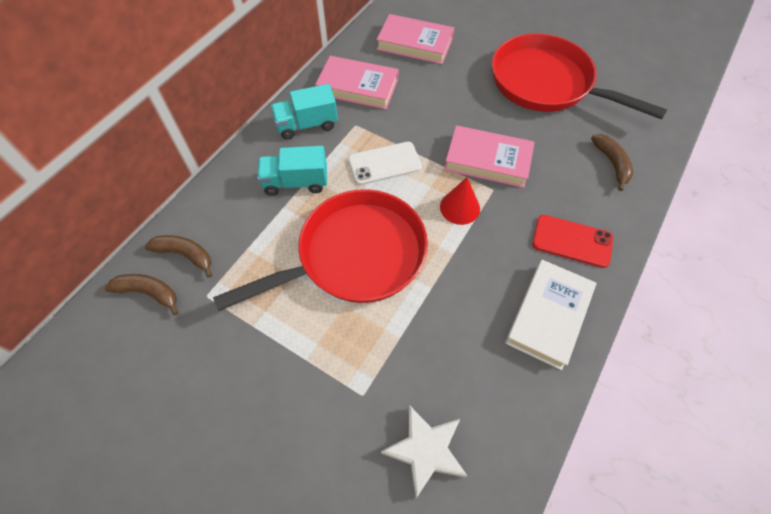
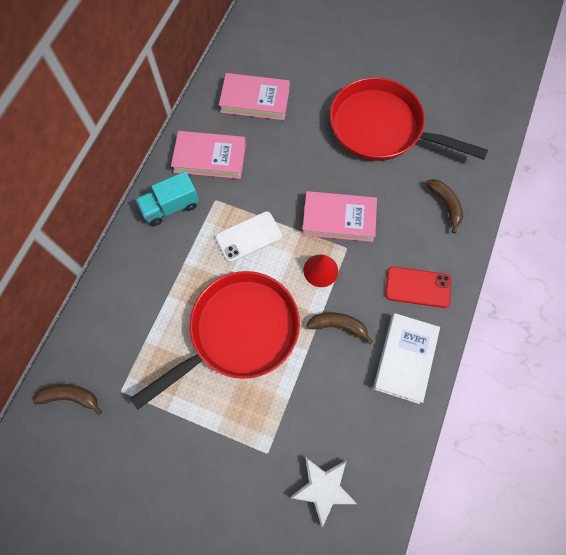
camera: 10 degrees left, 10 degrees up
brown banana [144,235,212,278] -> brown banana moved to [307,312,373,344]
turquoise truck [257,146,327,196] -> none

